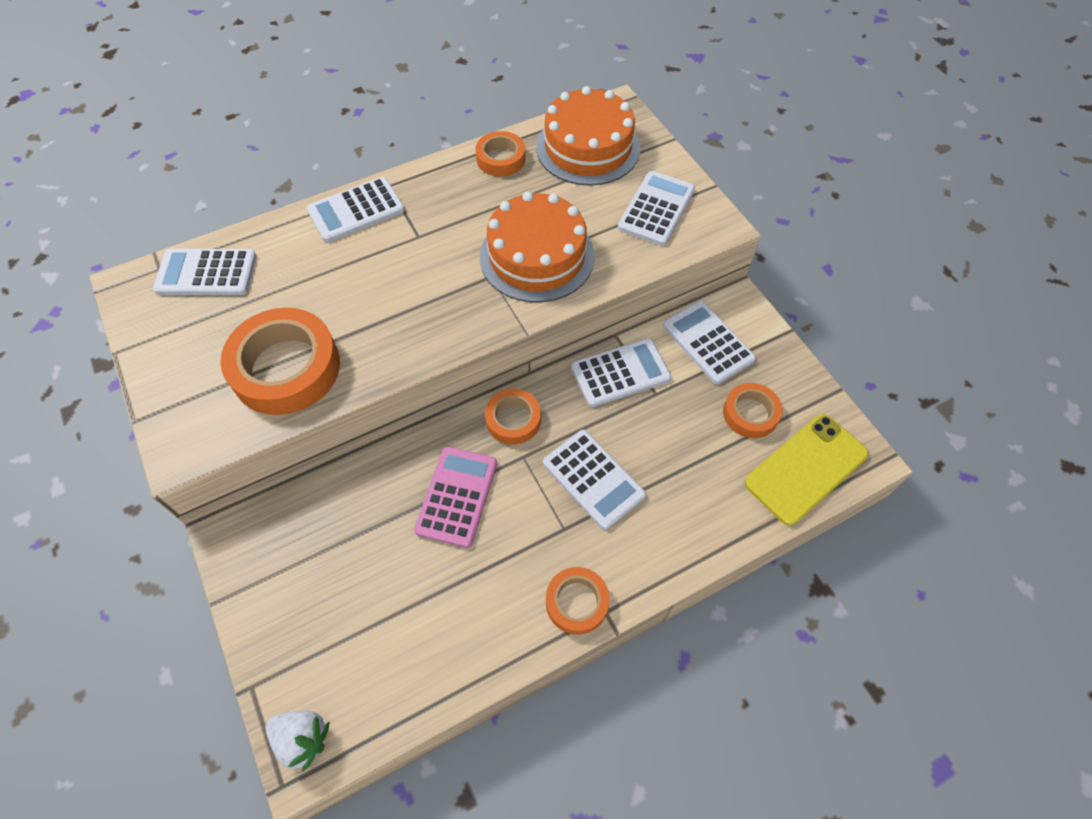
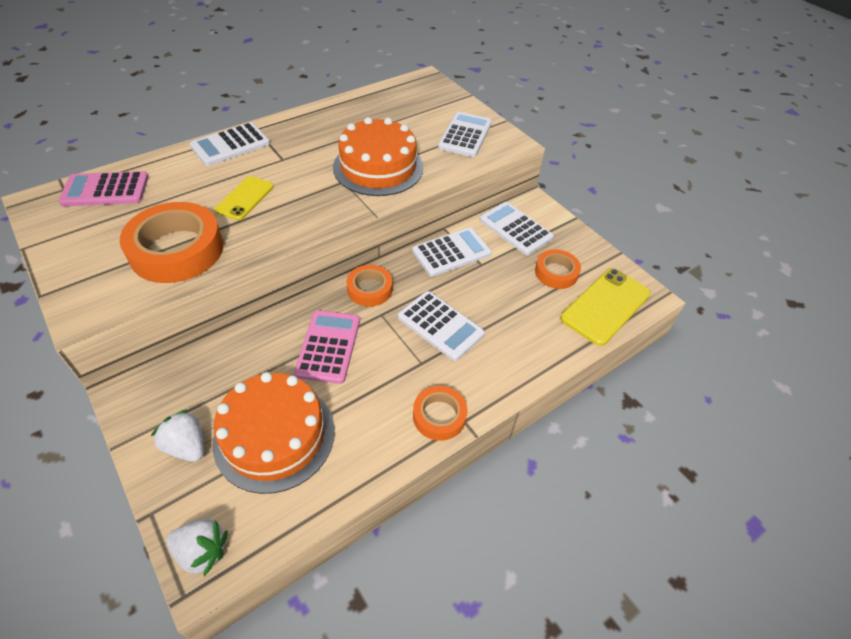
camera: 10 degrees left, 10 degrees down
white calculator [153,249,256,295] -> pink calculator [58,171,148,206]
orange tape [475,131,526,177] -> none
orange cake [536,86,640,186] -> orange cake moved to [213,372,335,494]
none -> white strawberry [151,409,204,462]
none -> yellow phone [214,176,274,220]

